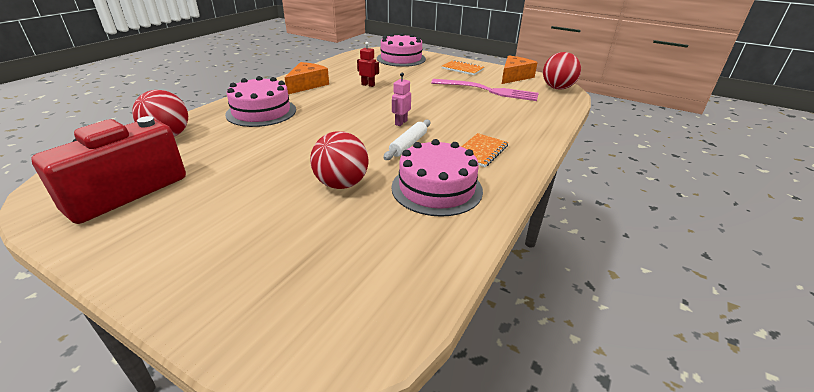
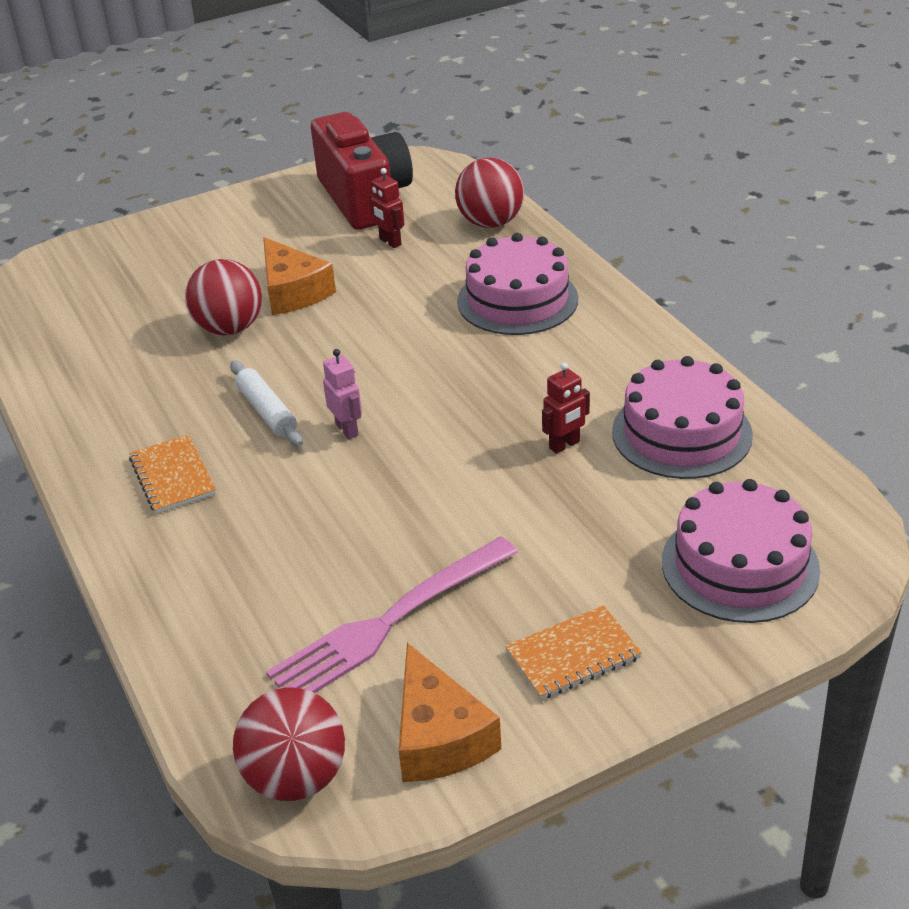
camera: 125 degrees right, 5 degrees up
orange cheese [285,62,329,94] -> orange cheese moved to [263,237,336,315]
pink cake [391,139,483,217] -> pink cake moved to [612,356,753,479]
none -> red robot [369,168,404,248]

